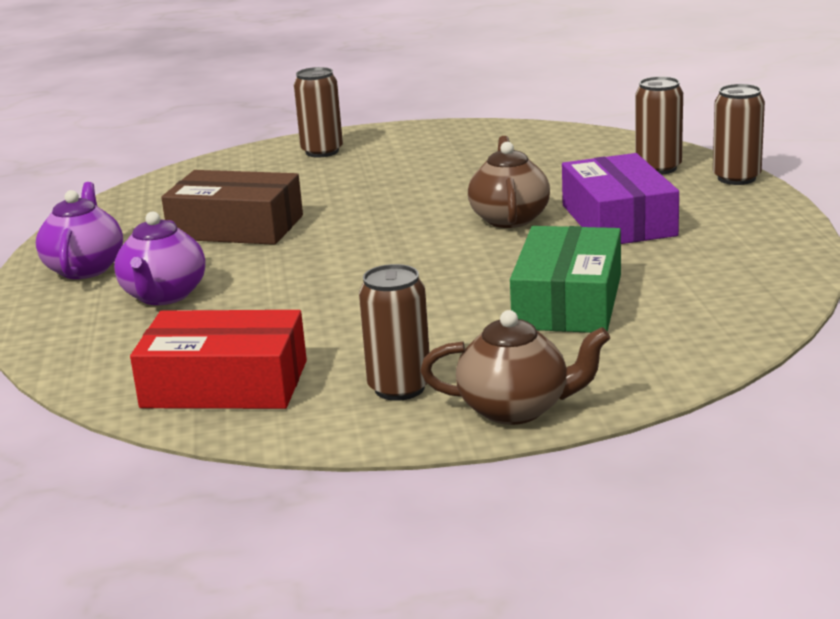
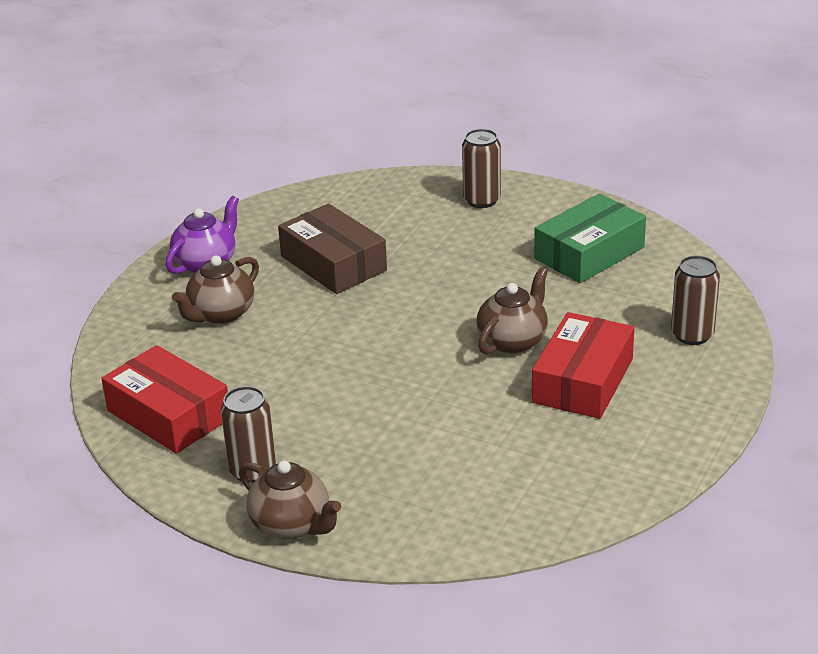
camera: 35 degrees right, 10 degrees up
purple teapot [114,212,206,305] -> brown teapot [172,255,259,324]
green box [510,226,621,333] -> green box moved to [534,193,646,283]
purple box [562,153,679,244] -> red box [532,312,635,419]
brown can [713,84,765,185] -> none

